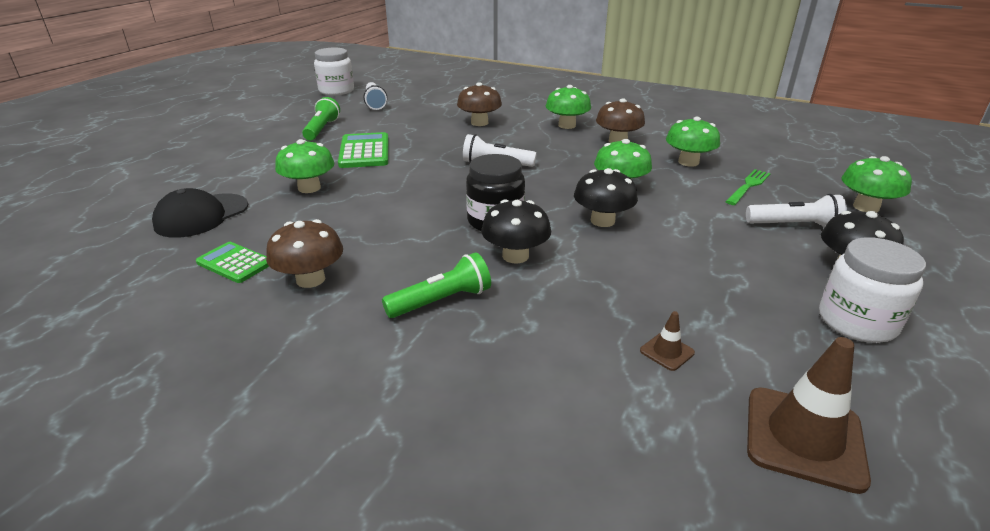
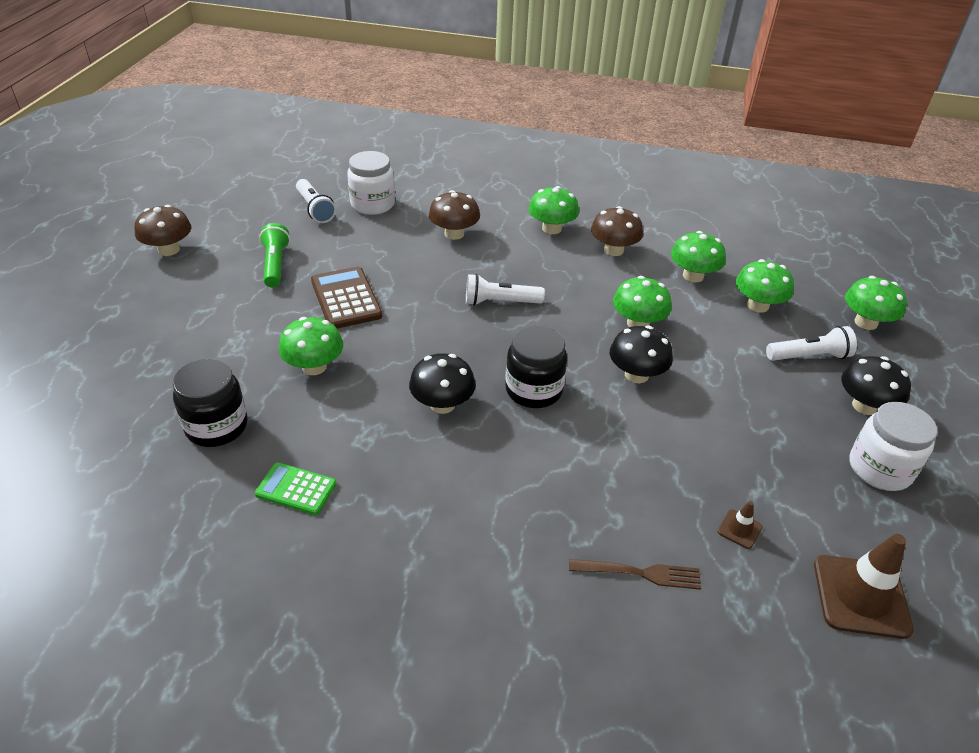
camera: 15 degrees left, 10 degrees up
black cap [152,188,248,238] -> black jar [173,359,248,447]
brown mushroom [266,219,343,288] -> brown mushroom moved to [134,205,191,256]
white jar [314,48,354,95] -> white jar moved to [347,151,395,215]
green calculator [338,132,388,168] -> brown calculator [311,266,383,328]
green flashlight [382,252,491,318] -> none
black mushroom [481,199,551,264] -> black mushroom moved to [409,353,476,414]
green fork [725,169,771,205] -> green mushroom [736,259,794,313]
none -> brown fork [569,559,701,590]

